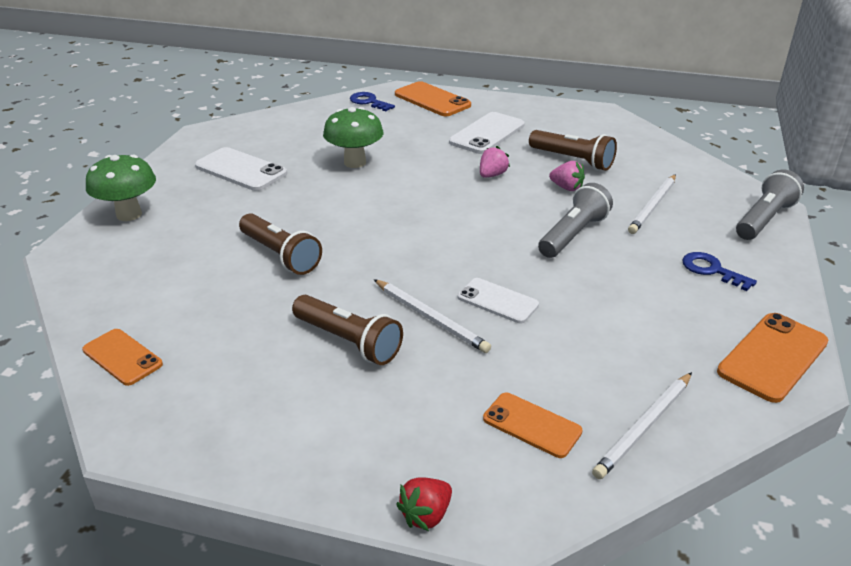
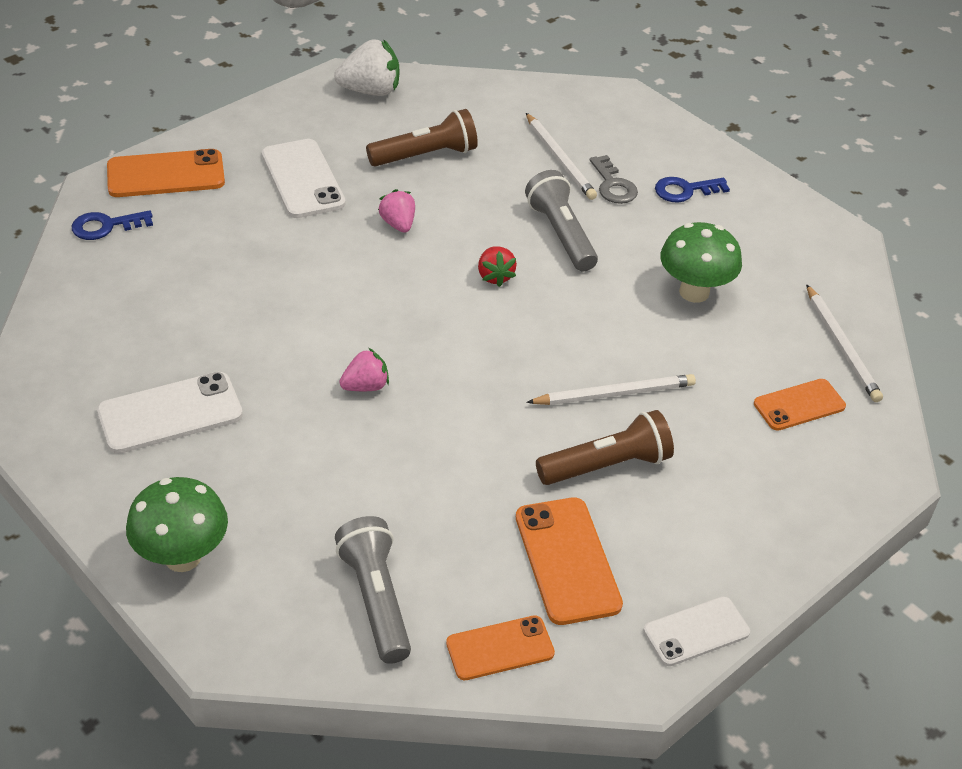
camera: 60 degrees left, 10 degrees up
brown flashlight [239,213,322,275] -> none
green mushroom [323,107,383,168] -> green mushroom moved to [660,222,742,303]
red strawberry [396,477,452,531] -> red strawberry moved to [478,246,517,287]
white phone [457,278,539,323] -> white phone moved to [644,597,750,666]
pink strawberry [549,161,585,191] -> pink strawberry moved to [339,348,389,391]
orange phone [717,313,828,403] -> orange phone moved to [516,497,623,625]
grey flashlight [736,170,804,240] -> grey flashlight moved to [335,516,411,664]
none -> white strawberry [334,39,399,96]
none -> grey key [590,155,638,204]

